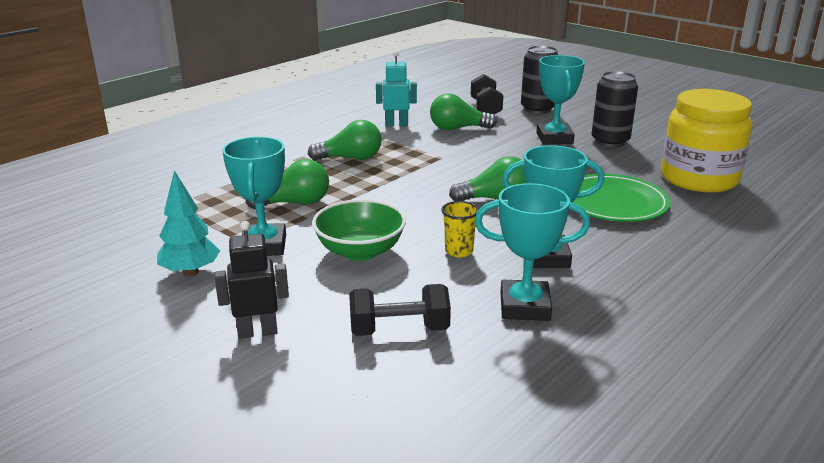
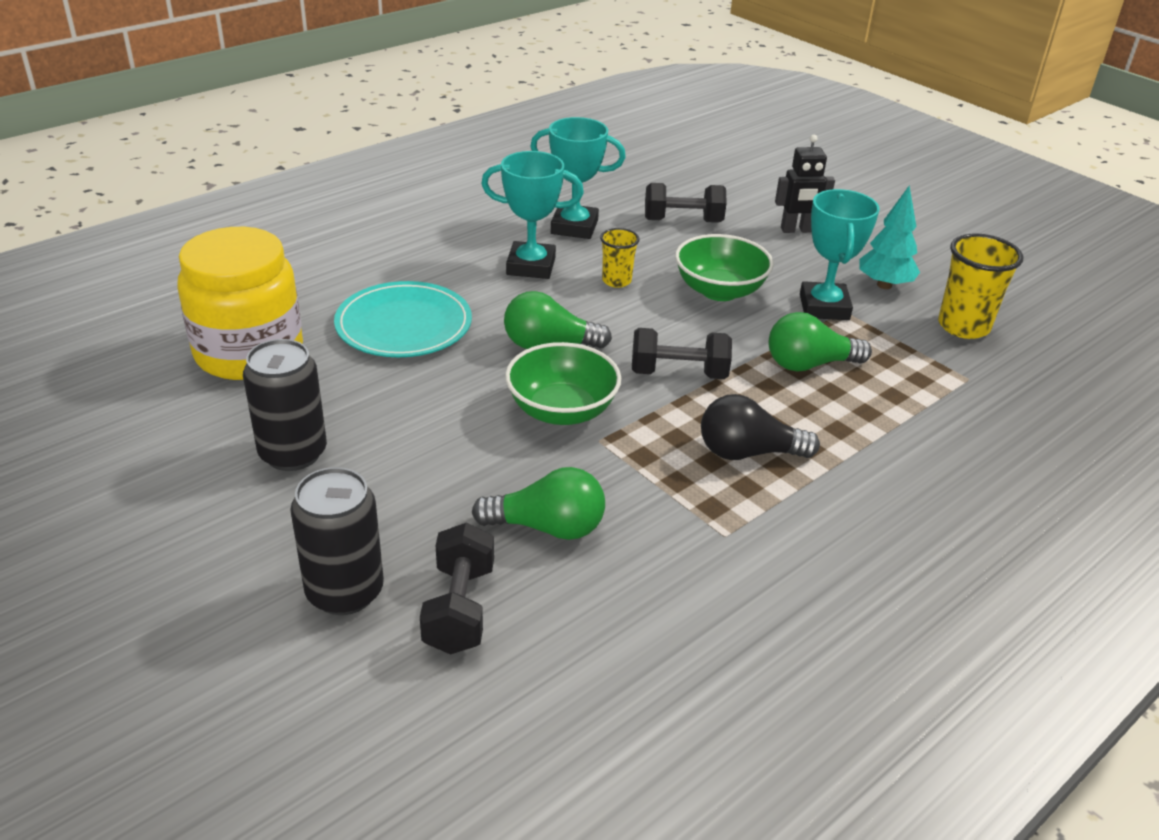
camera: 175 degrees left, 10 degrees up
green light bulb [308,120,382,161] -> black light bulb [701,394,820,460]
turquoise robot [376,51,417,126] -> none
turquoise trophy [536,55,585,145] -> none
green plate [573,174,671,222] -> turquoise plate [334,281,472,357]
none -> green bowl [505,342,621,425]
none -> black dumbbell [632,328,732,379]
none -> yellow cup [938,234,1023,339]

